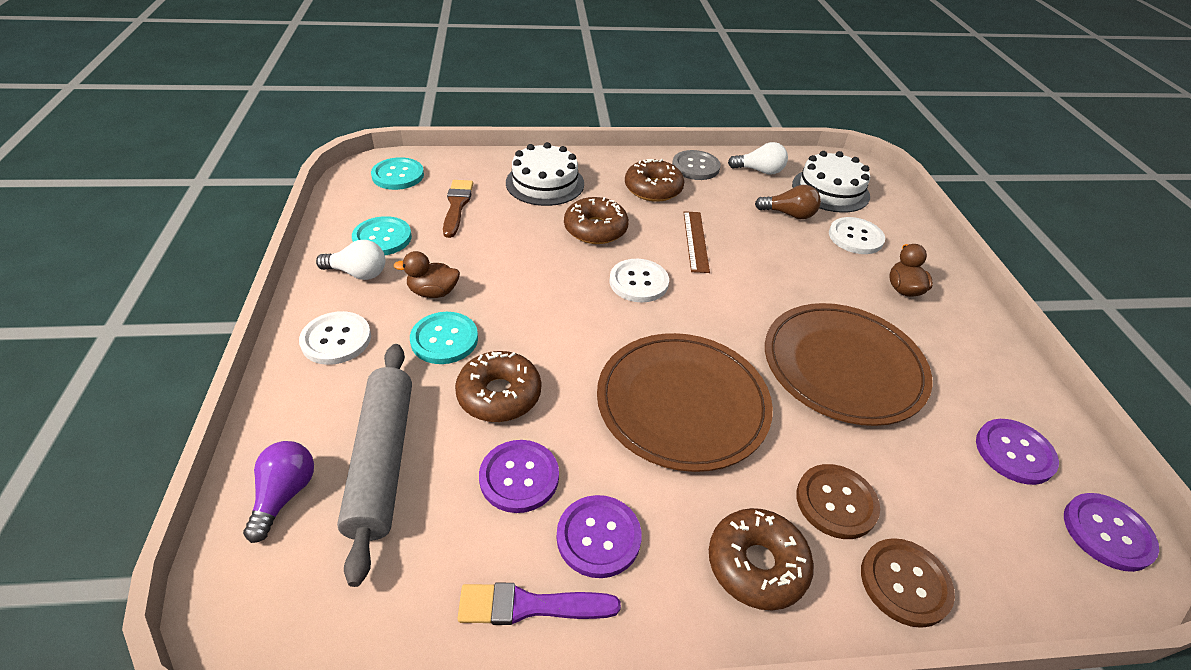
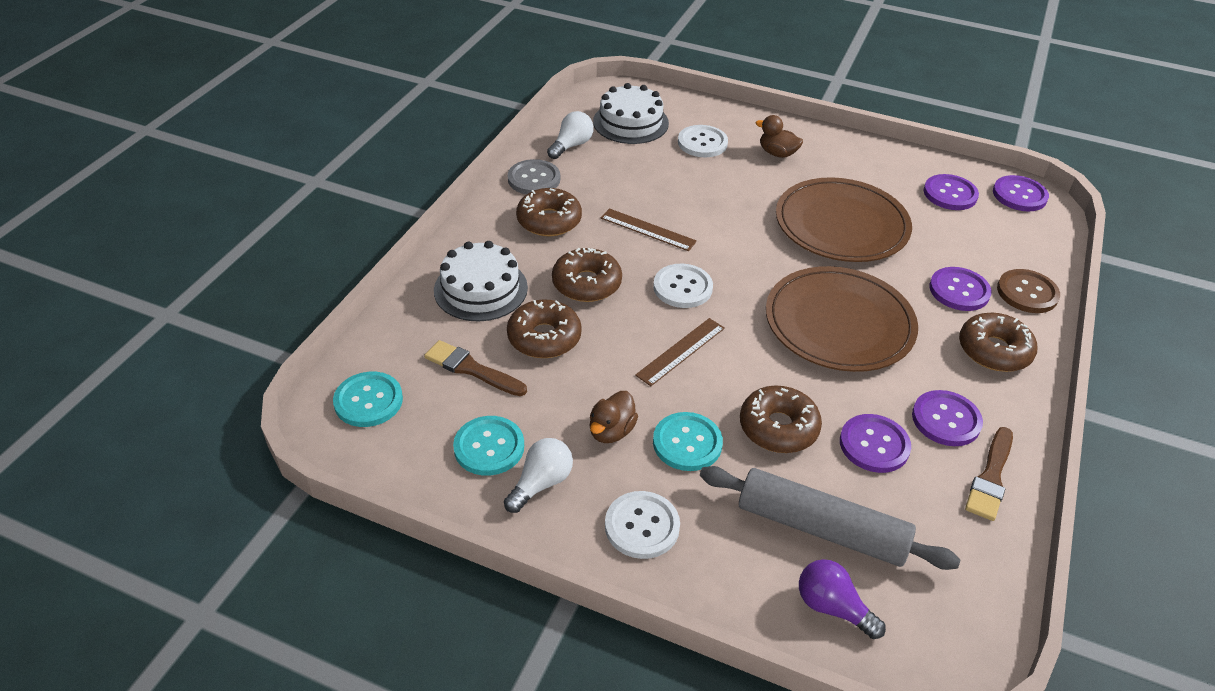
camera: 60 degrees left, 0 degrees up
purple brush [457,583,621,625] -> brown brush [965,427,1013,521]
brown light bulb [755,185,821,219] -> none
brown button [796,464,880,539] -> purple button [929,267,992,311]
none -> brown donut [507,299,582,358]
none -> brown ruler [635,318,725,386]

